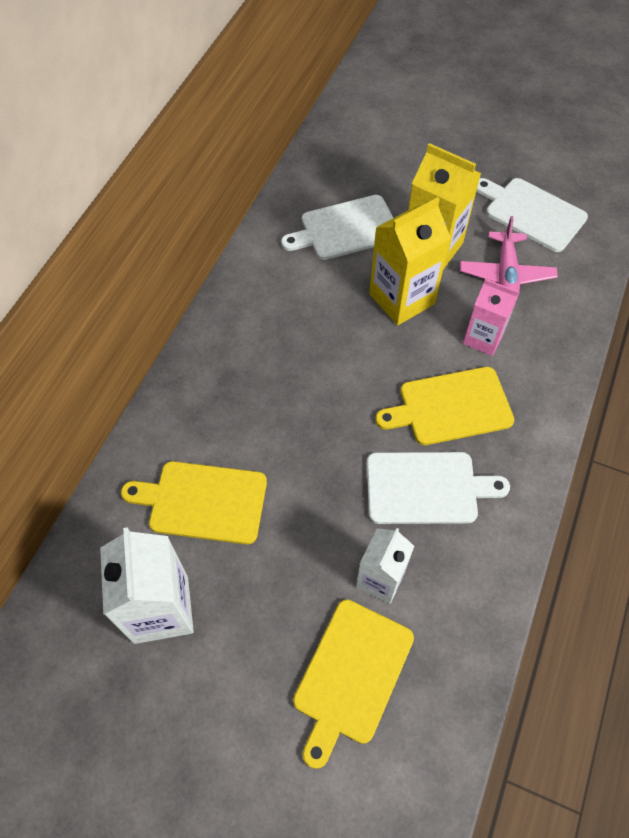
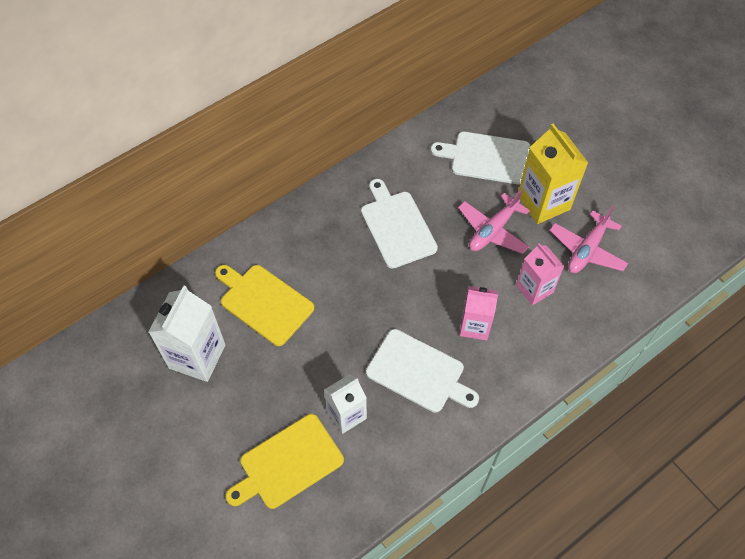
camera: 30 degrees right, 0 degrees up
yellow carton [369,197,451,325] -> pink plane [458,189,530,254]
yellow cutting board [375,367,514,445] -> pink carton [460,286,498,341]
white cutting board [476,178,588,252] -> white cutting board moved to [361,179,438,269]

